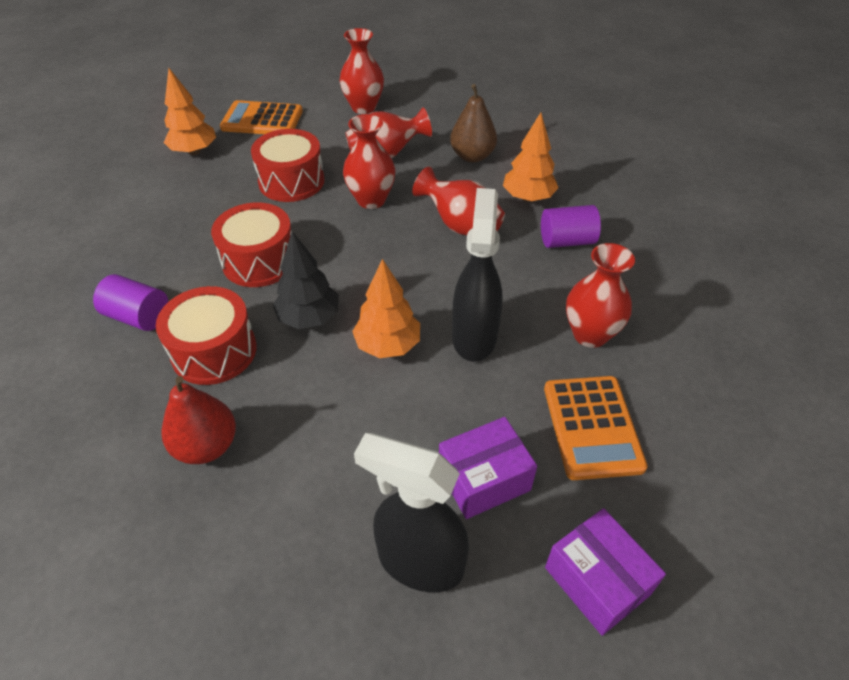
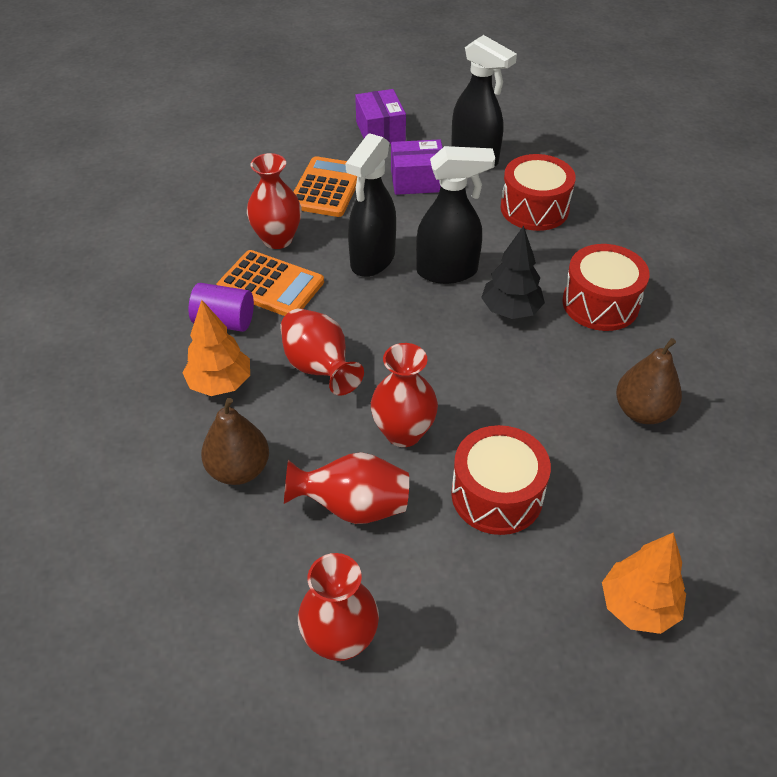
camera: 160 degrees left, 0 degrees up
purple cylinder [93,274,168,331] -> none
red pear [162,376,236,464] -> none
red drum [211,202,292,287] -> red drum moved to [501,154,576,231]
orange calculator [220,100,303,134] -> orange calculator moved to [217,250,324,316]
orange tree [352,259,420,358] -> black spray bottle [416,146,495,284]
none -> brown pear [616,338,682,424]

